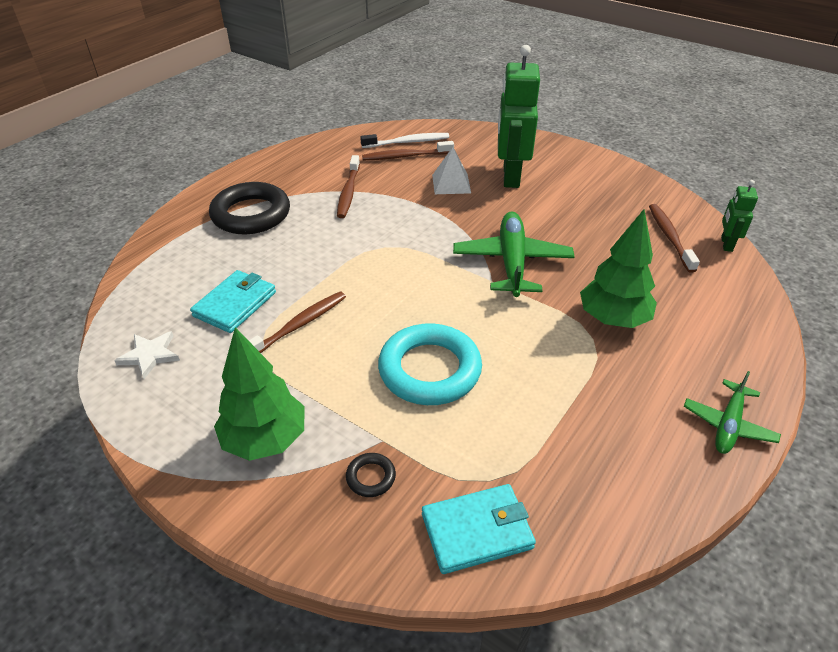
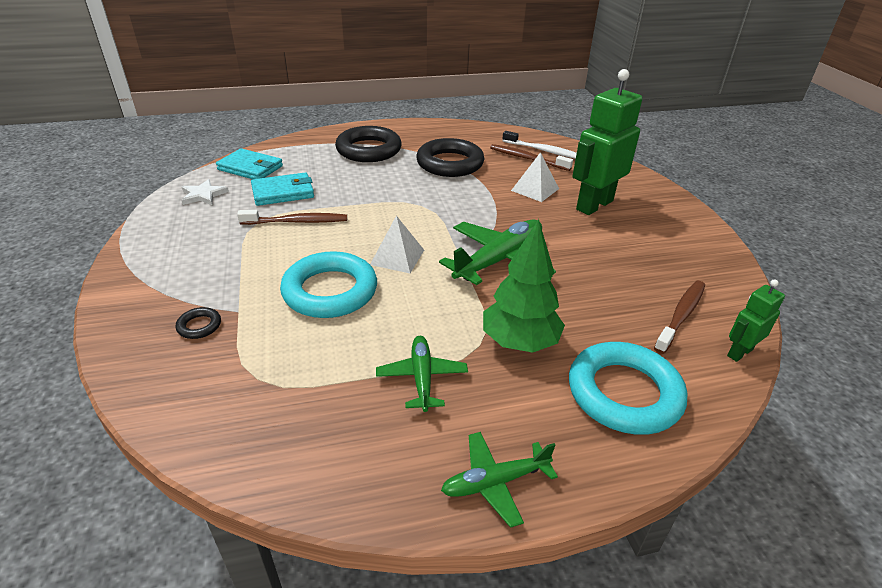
camera: 40 degrees right, 5 degrees down
green tree [214,327,305,461] -> none
brown toothbrush [337,155,360,218] -> black ring [416,138,484,177]
turquoise wallet [422,484,536,574] -> turquoise wallet moved to [216,148,283,179]
none -> white pyramid [370,216,424,273]
none -> green plane [376,336,468,412]
none -> turquoise ring [569,342,687,435]

